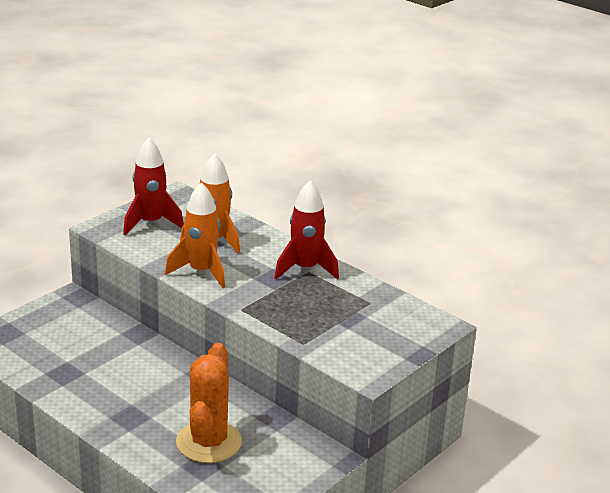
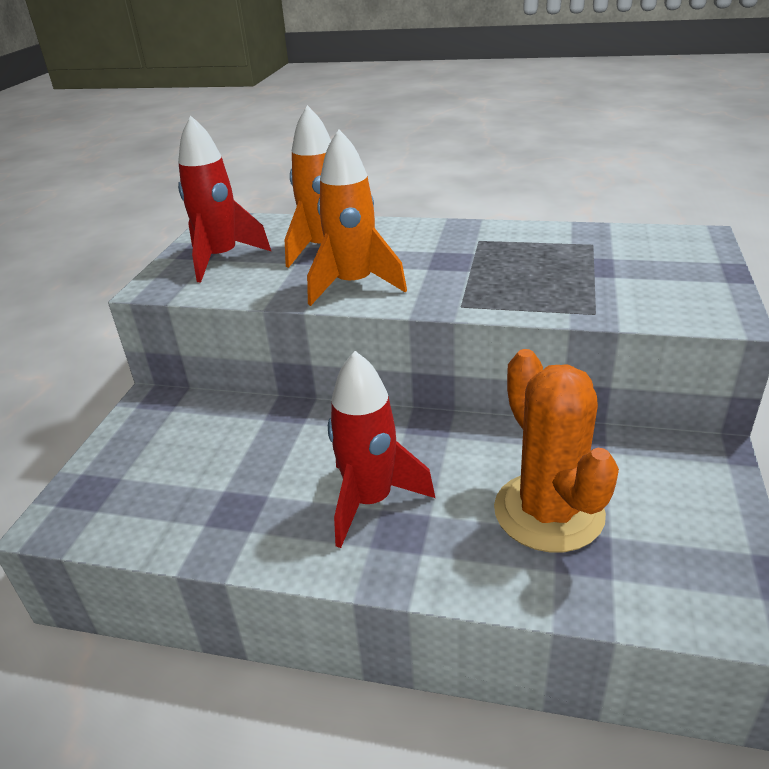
camera: 25 degrees left, 5 degrees up
red rocket [274,180,339,280] -> red rocket moved to [328,351,435,548]

